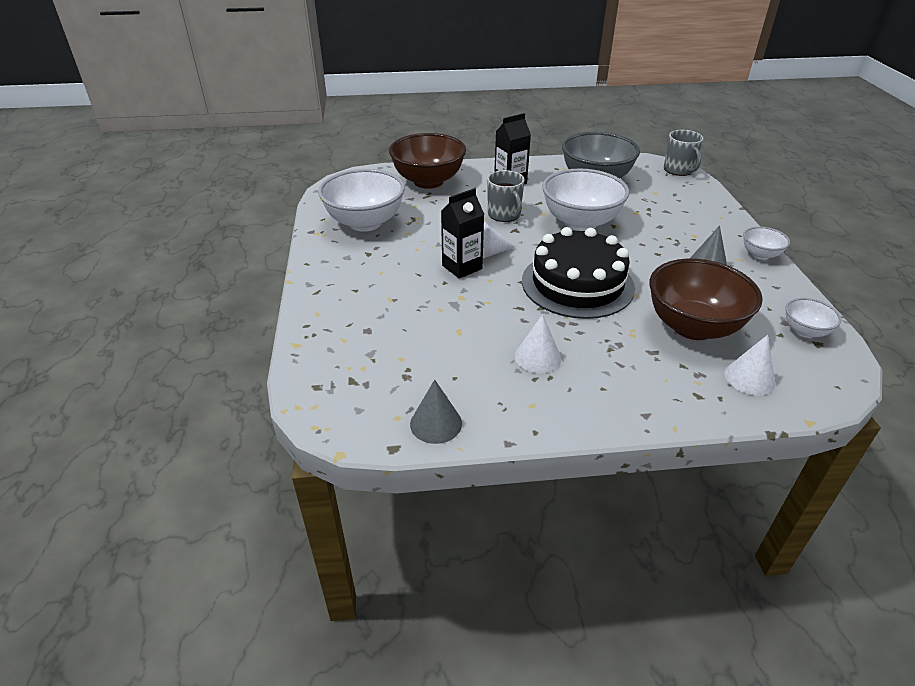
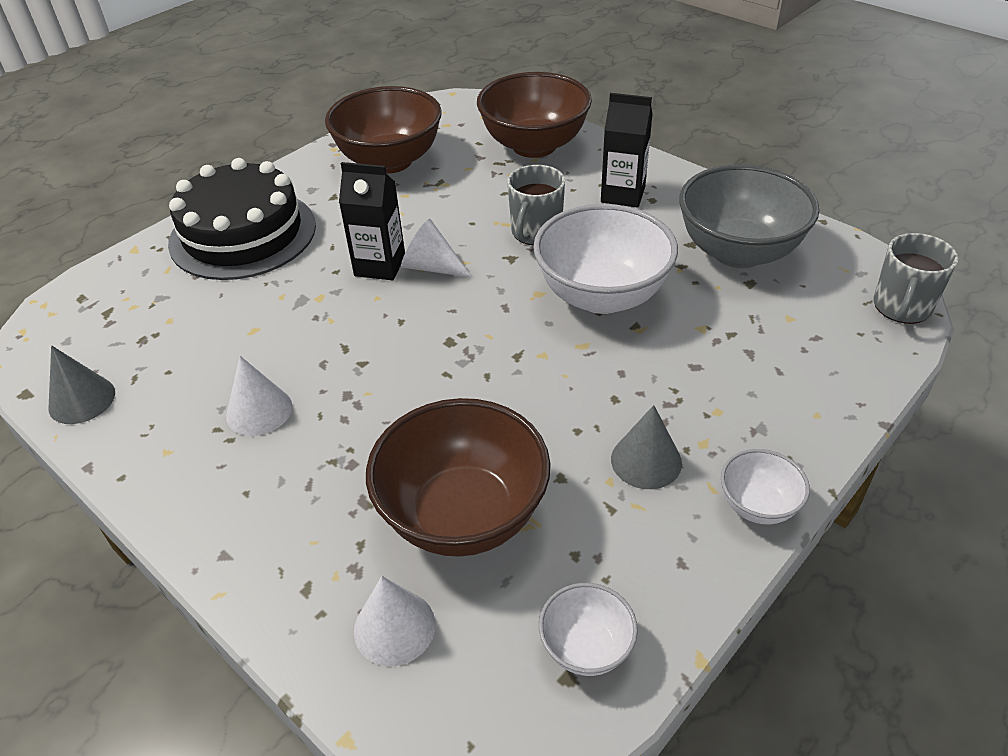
camera: 50 degrees right, 5 degrees up
white bowl [318,169,405,232] -> brown bowl [325,86,442,174]
black cake [522,227,635,319] -> black cake moved to [168,158,316,280]

